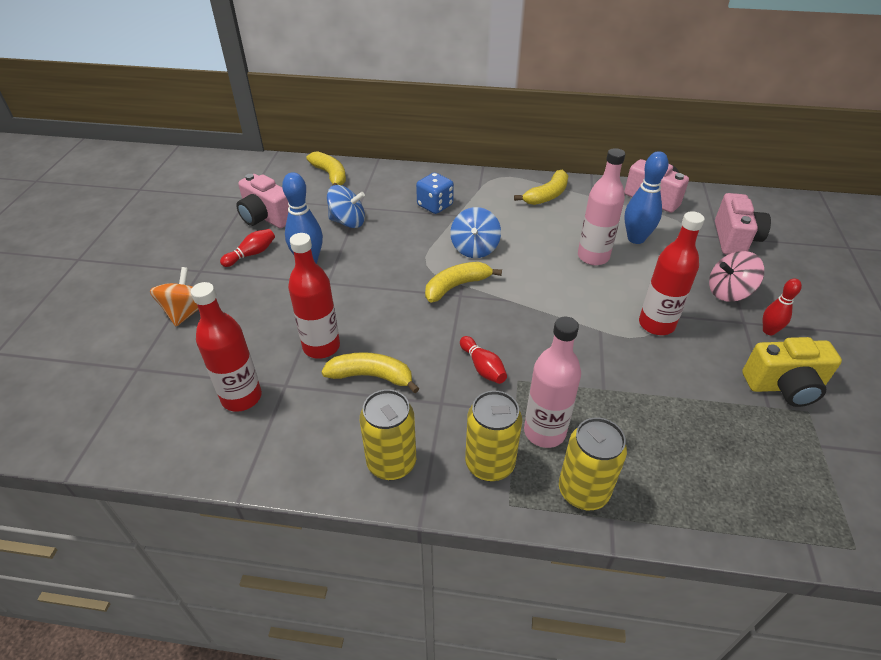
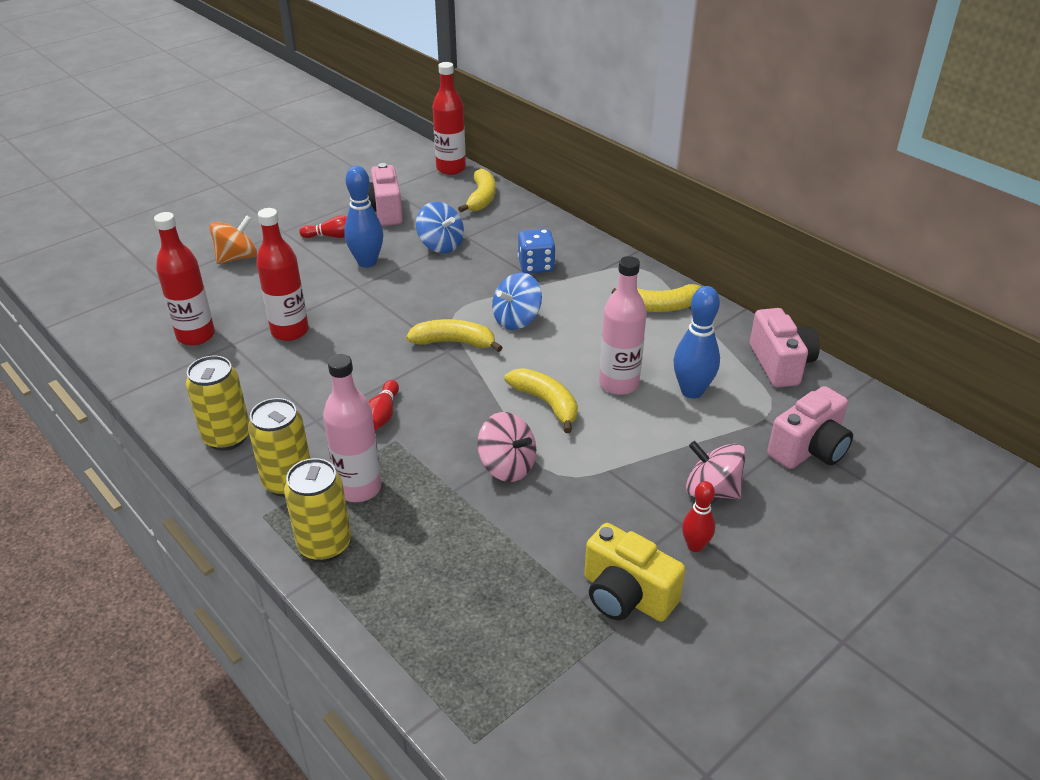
camera: 40 degrees right, 5 degrees down
yellow banana [322,352,420,393] -> yellow banana moved to [504,368,578,433]
red bottle [639,211,705,335] -> red bottle moved to [433,62,466,175]
none -> pink spinning top [477,412,536,482]

